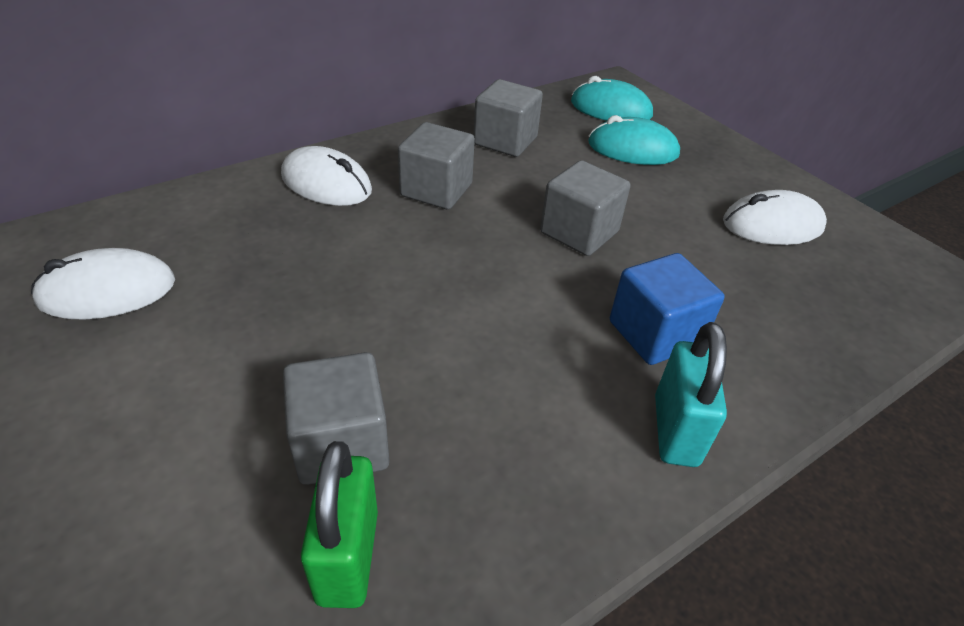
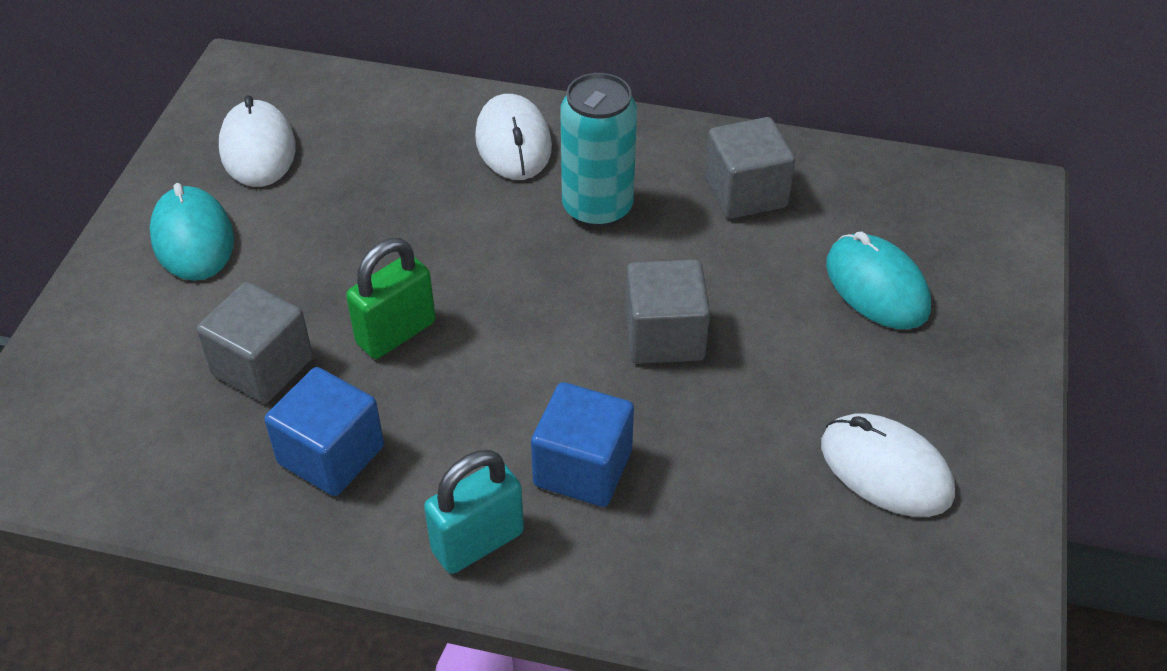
camera: 50 degrees right, 5 degrees up
white mouse [31,248,175,320] -> white mouse turned 45 degrees clockwise [219,95,296,187]
green padlock [301,441,378,608] -> green padlock moved to [346,238,435,359]
grey cube [398,122,475,210] -> turquoise can [560,73,637,228]
turquoise mouse [571,76,653,121] -> turquoise mouse moved to [150,183,234,281]
none -> blue cube [265,367,384,496]

